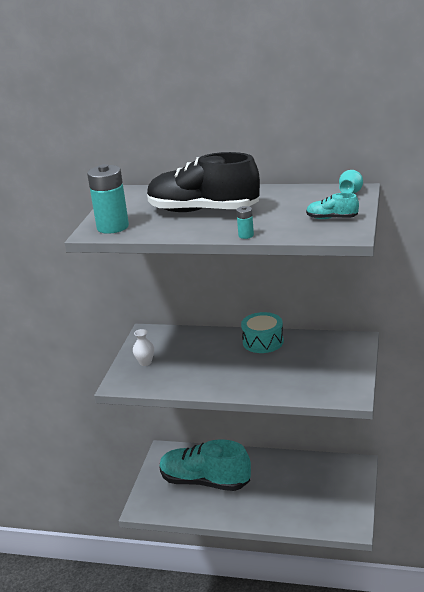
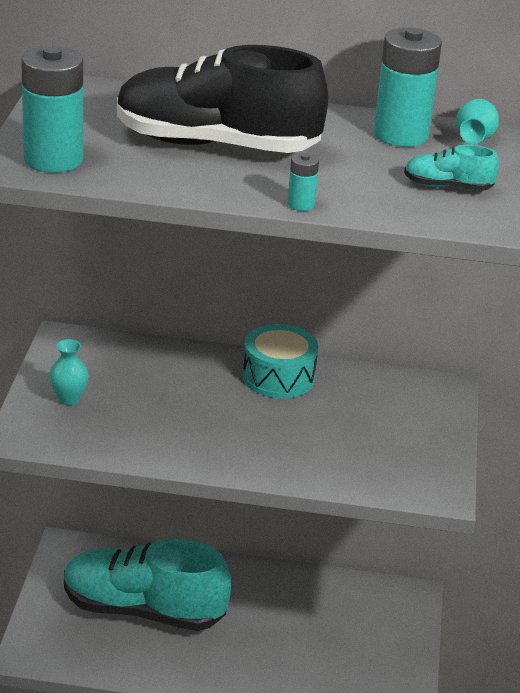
camera: 10 degrees left, 5 degrees up
white vase [133,329,154,366] -> turquoise vase [49,339,89,405]
none -> turquoise battery [374,28,442,147]

